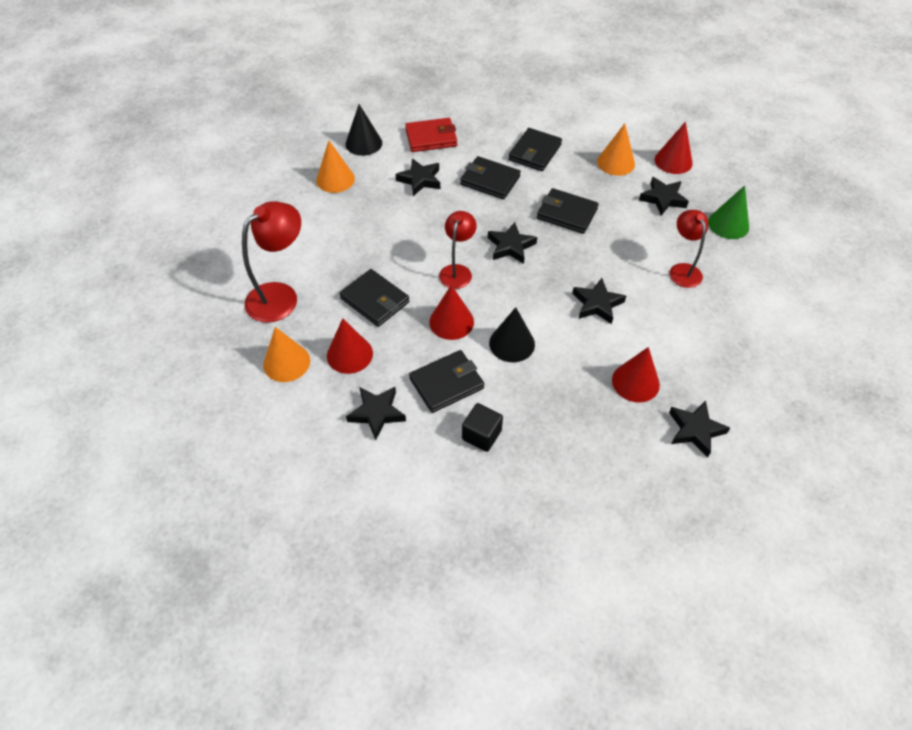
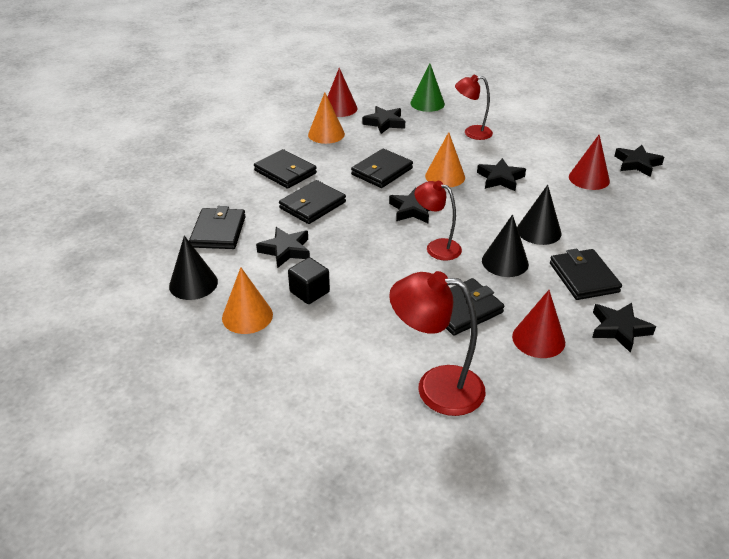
camera: 75 degrees left, 15 degrees down
red lamp [242,201,301,323] -> red lamp turned 45 degrees counterclockwise [389,271,485,416]
orange cone [263,327,310,382] -> orange cone moved to [425,132,465,187]
red wallet [405,118,457,152] -> black wallet [189,206,246,249]
red cone [429,285,474,340] -> black cone [482,214,529,277]
black cube [462,403,503,452] -> black cube moved to [288,257,330,304]

